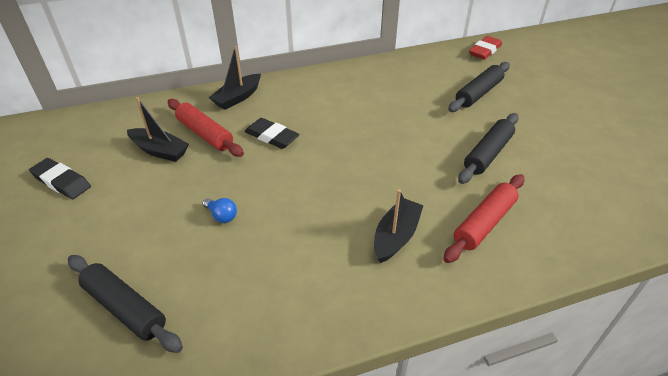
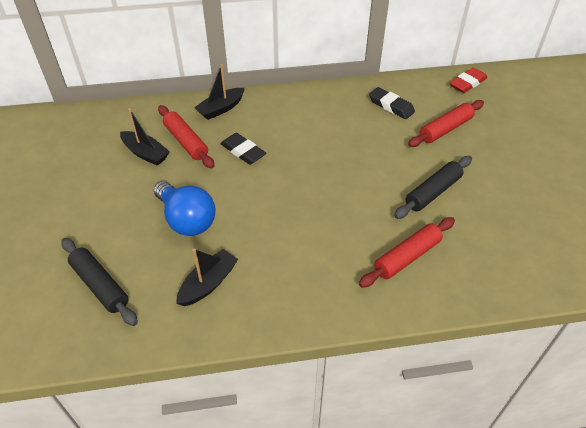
camera: 10 degrees right, 5 degrees up
black eraser [29,158,91,199] -> black eraser moved to [369,87,415,119]
blue light bulb [202,198,237,223] -> blue light bulb [154,181,215,236], size x2.34
black boat [374,189,423,263] -> black boat moved to [176,249,238,306]
black rolling pin [448,62,510,112] -> red rolling pin [408,100,484,147]

